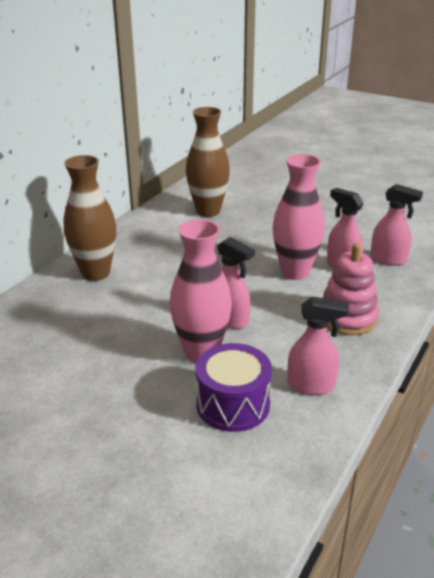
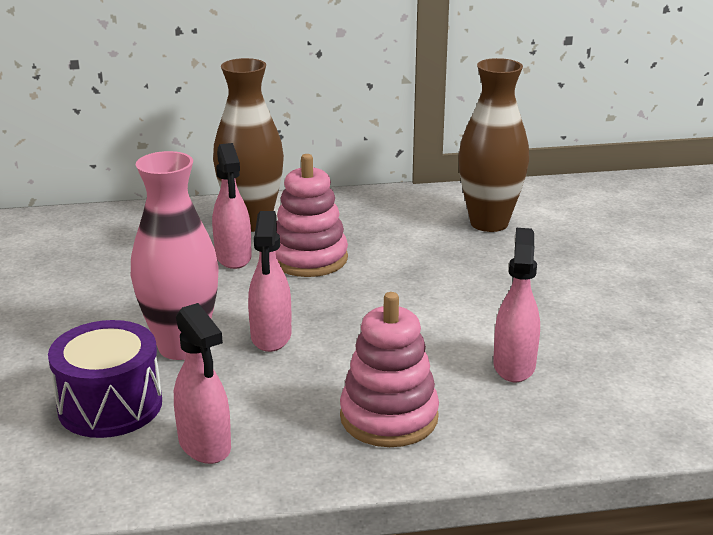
camera: 50 degrees right, 5 degrees down
pink vase [273,154,325,280] -> none
pink spray bottle [370,184,423,266] -> pink spray bottle moved to [212,143,252,269]
none -> pink stacking toy [275,154,348,277]

